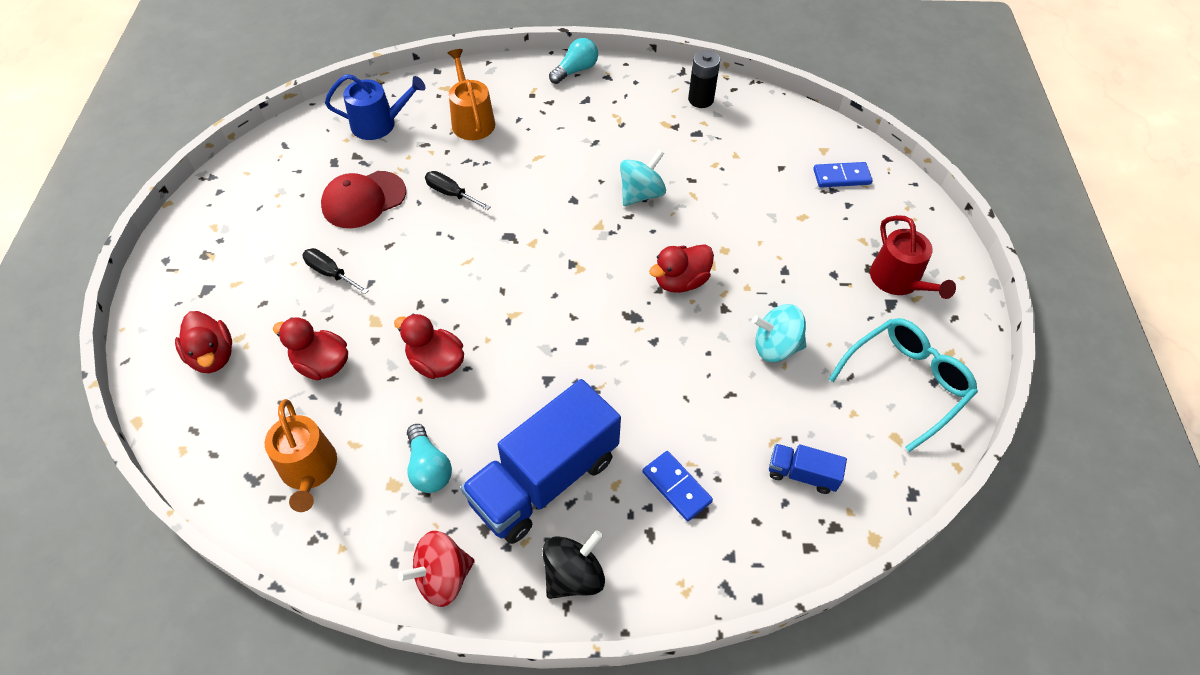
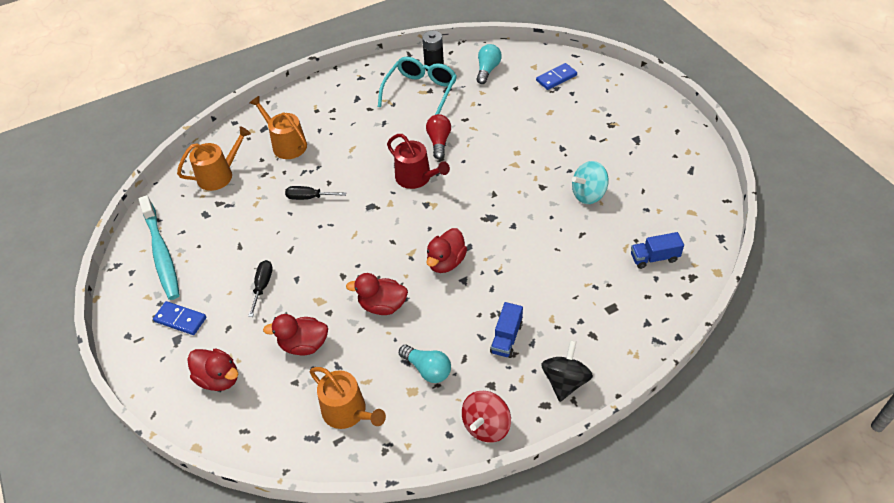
camera: 25 degrees left, 5 degrees down
black screwdriver [303,248,369,294] -> black screwdriver turned 90 degrees clockwise [248,260,273,317]
red cap [321,171,406,228] -> none
blue watering can [325,74,426,140] -> orange watering can [177,126,251,191]
blue truck [461,379,621,544] -> blue truck [490,302,523,358], size x0.45
turquoise light bulb [549,38,598,84] -> turquoise light bulb moved to [476,44,502,84]
turquoise spinning top [620,150,666,206] -> red light bulb [426,114,451,159]
blue domino [643,451,713,521] -> blue domino moved to [153,301,206,335]
red duck [649,244,714,293] -> red duck moved to [426,228,467,273]
turquoise glasses [829,318,978,452] -> turquoise glasses moved to [378,57,457,115]
red watering can [870,215,956,299] -> red watering can moved to [387,134,450,189]
none -> turquoise toothbrush [139,195,180,300]

